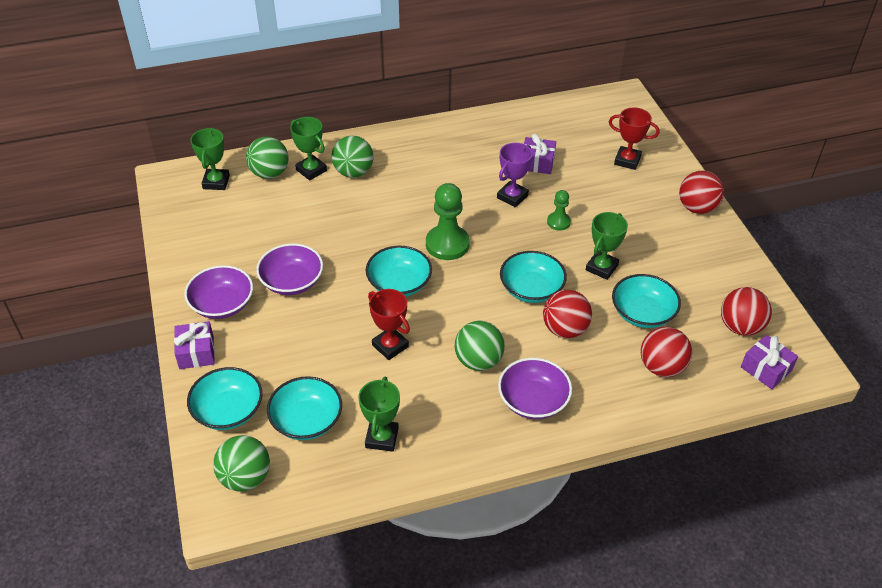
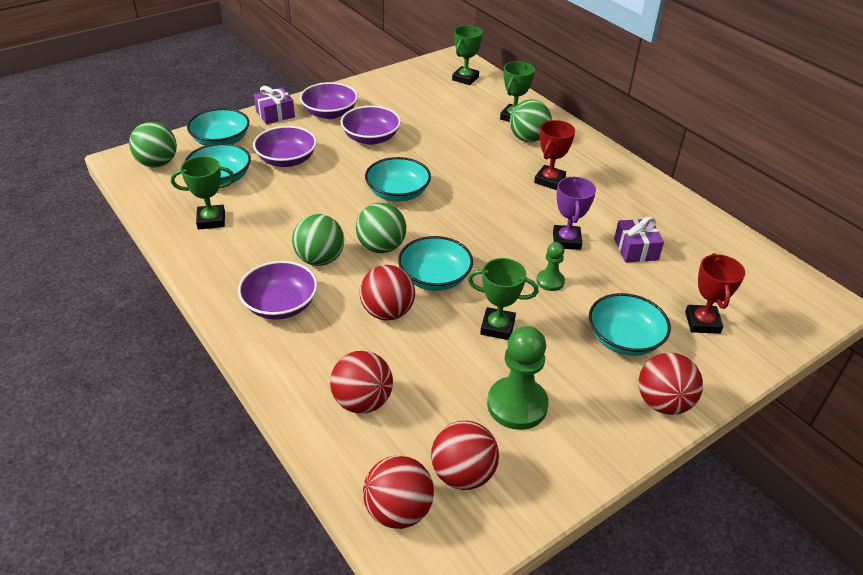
camera: 70 degrees right, 5 degrees down
green trophy [190,128,230,190] -> green trophy turned 45 degrees counterclockwise [452,25,483,85]
green ball [246,137,289,179] -> green ball moved to [356,203,406,253]
red trophy [368,289,410,360] -> red trophy moved to [534,120,575,190]
green pawn [426,183,470,260] -> green pawn moved to [487,326,549,430]
purple trophy [497,143,533,207] -> purple trophy turned 75 degrees clockwise [553,176,596,250]
turquoise bowl [612,274,681,328] -> turquoise bowl moved to [589,293,671,356]
purple gift [741,335,798,389] -> red ball [363,455,434,529]
none -> purple bowl [253,126,317,167]

